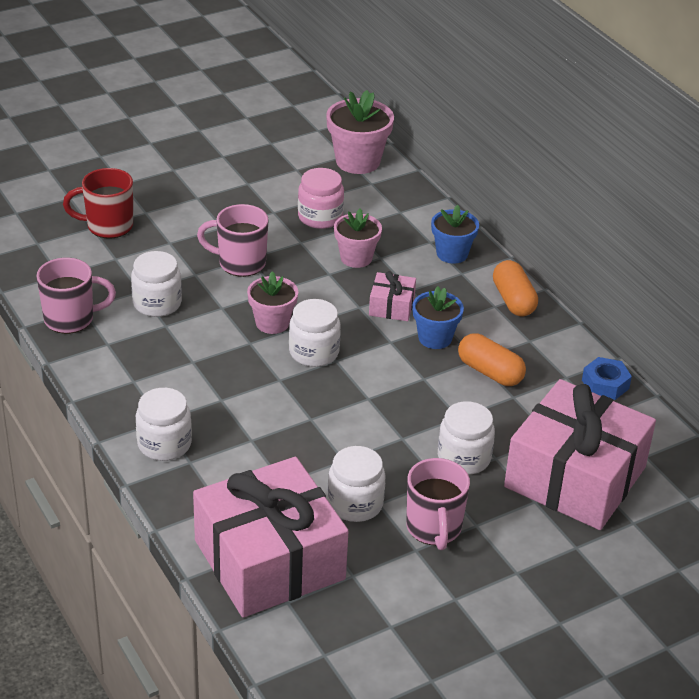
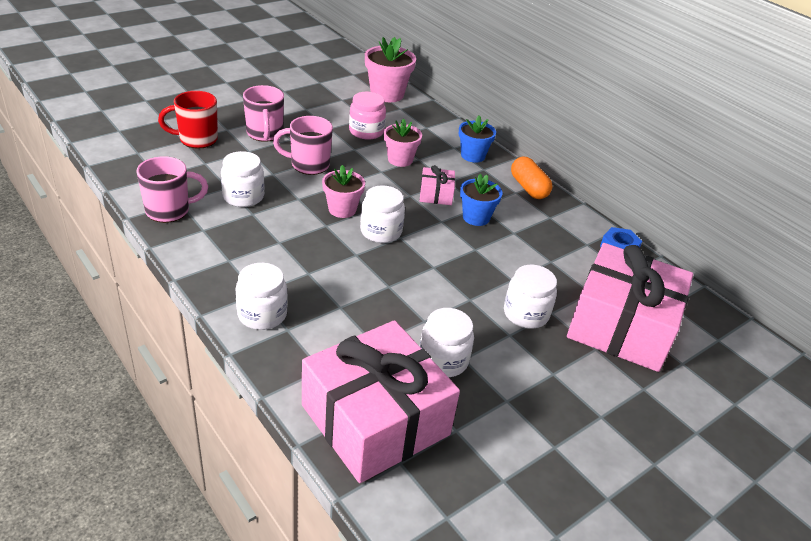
camera: 10 degrees left, 0 degrees up
pink mug [406,458,470,550] -> pink mug moved to [243,85,284,142]
orange capsule [458,333,526,386] -> none

